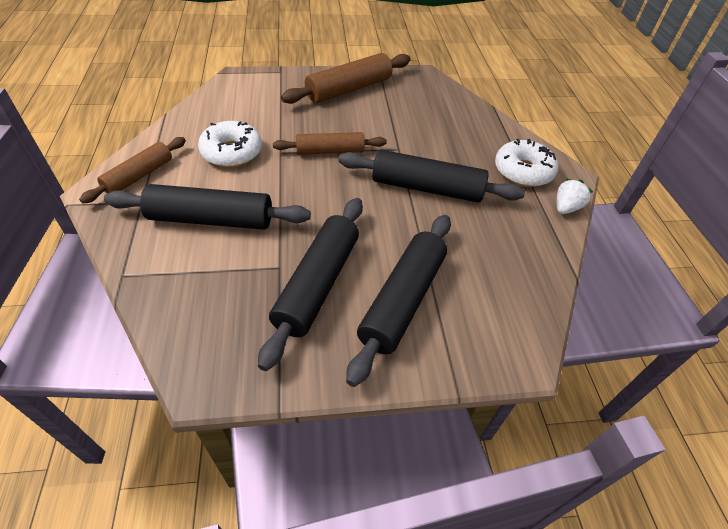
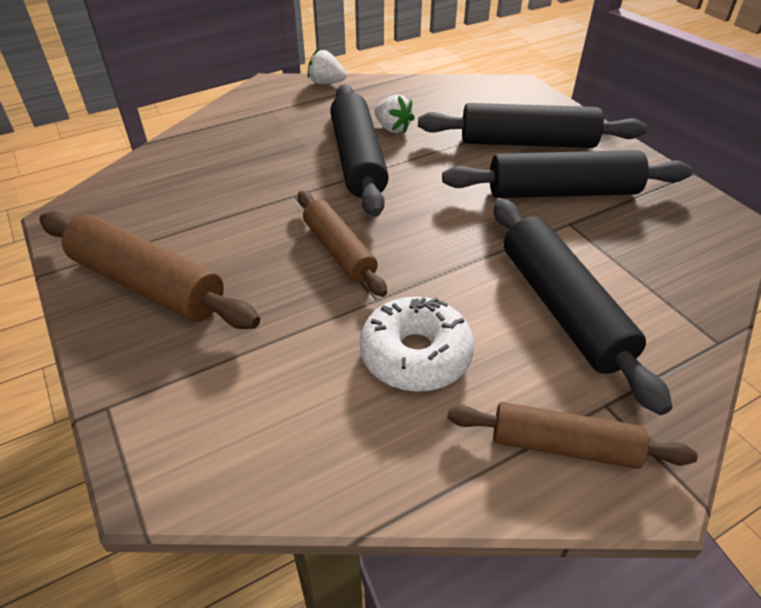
camera: 110 degrees left, 5 degrees down
white donut [495,139,558,187] -> none
none -> white strawberry [374,95,415,133]

